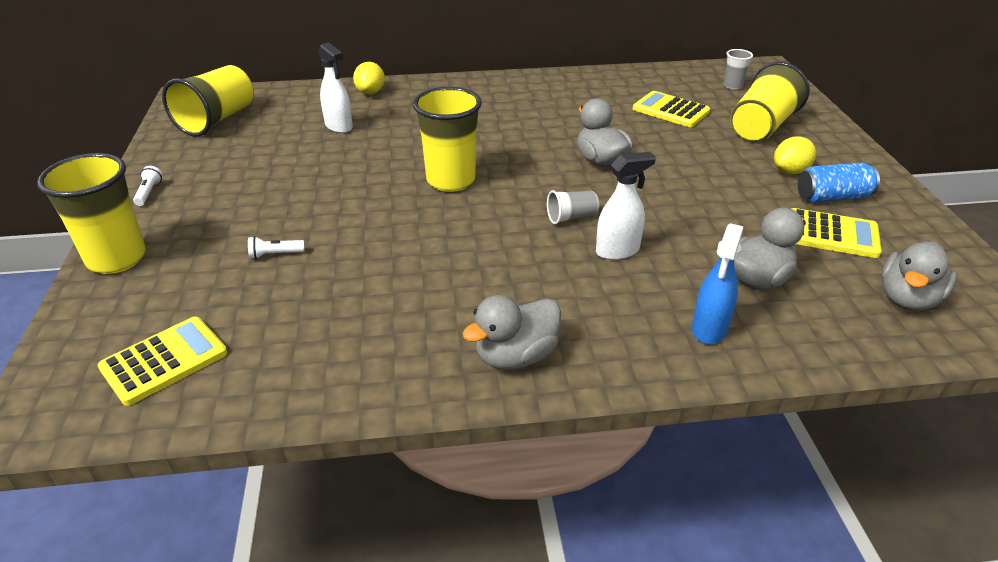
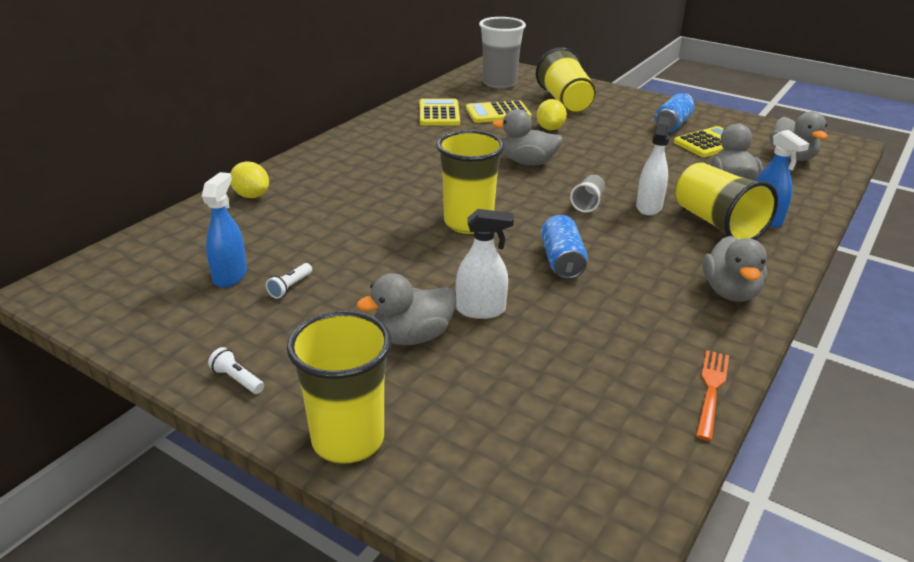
camera: 50 degrees left, 5 degrees down
yellow calculator [98,316,228,406] -> yellow calculator moved to [420,99,460,125]
yellow cup [162,65,254,137] -> yellow cup moved to [675,162,778,240]
white flashlight [248,236,305,259] -> white flashlight moved to [266,263,312,299]
white spray bottle [318,42,353,133] -> white spray bottle moved to [456,209,514,319]
grey cup [724,49,753,90] -> grey cup [479,17,526,89], size x2.06
yellow lemon [774,136,816,175] -> yellow lemon moved to [536,99,567,130]
none -> blue spray bottle [202,172,247,288]
none -> grey duck [357,273,457,345]
none -> blue can [541,215,588,279]
none -> orange fork [696,350,729,441]

